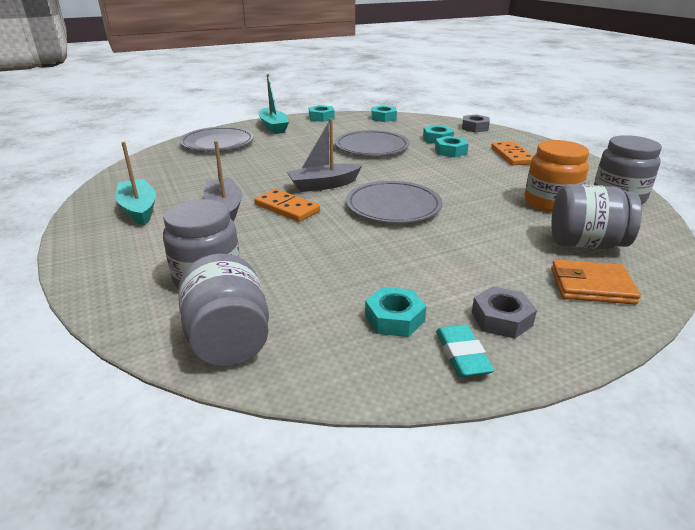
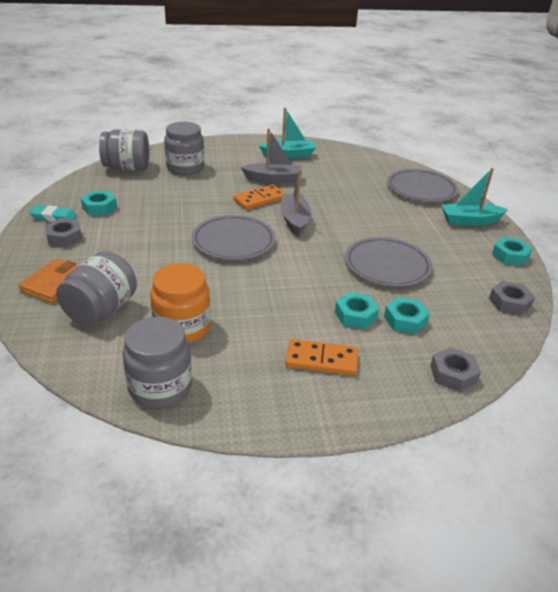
camera: 105 degrees right, 5 degrees up
turquoise nut [371,105,397,122] -> grey nut [489,281,535,316]

